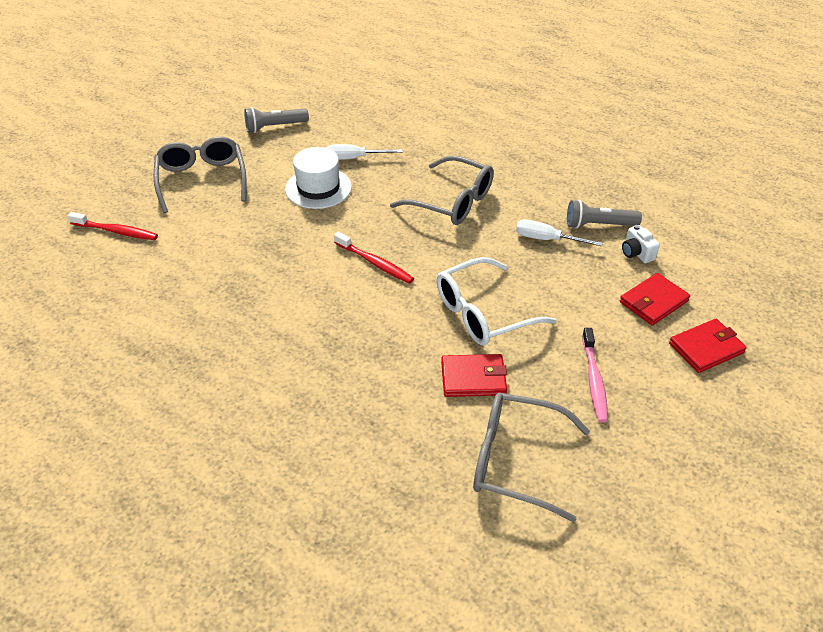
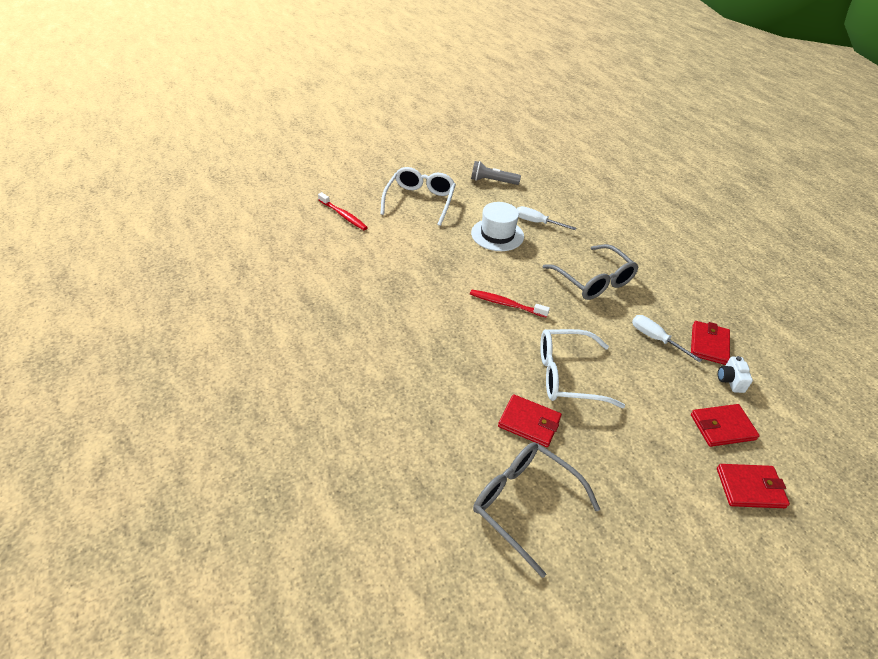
camera: 25 degrees right, 0 degrees up
grey glasses [154,136,247,213] -> white glasses [381,167,456,226]
red toothbrush [334,232,414,284] -> red toothbrush turned 135 degrees clockwise [470,290,550,318]
grey flashlight [567,200,642,229] -> red wallet [691,321,730,365]
pink toothbrush [582,328,608,423] -> none

